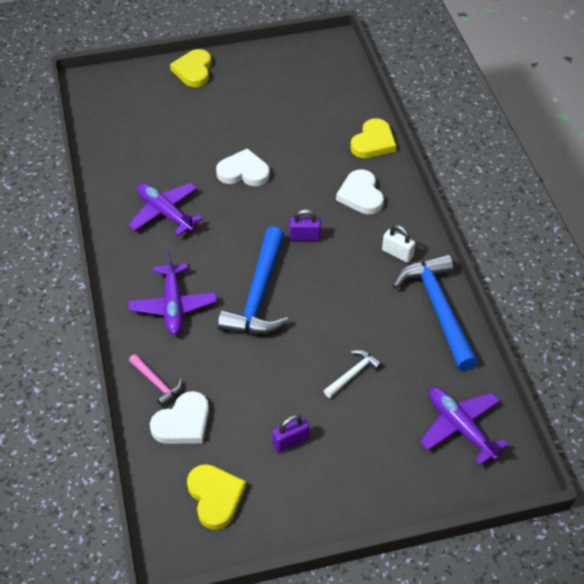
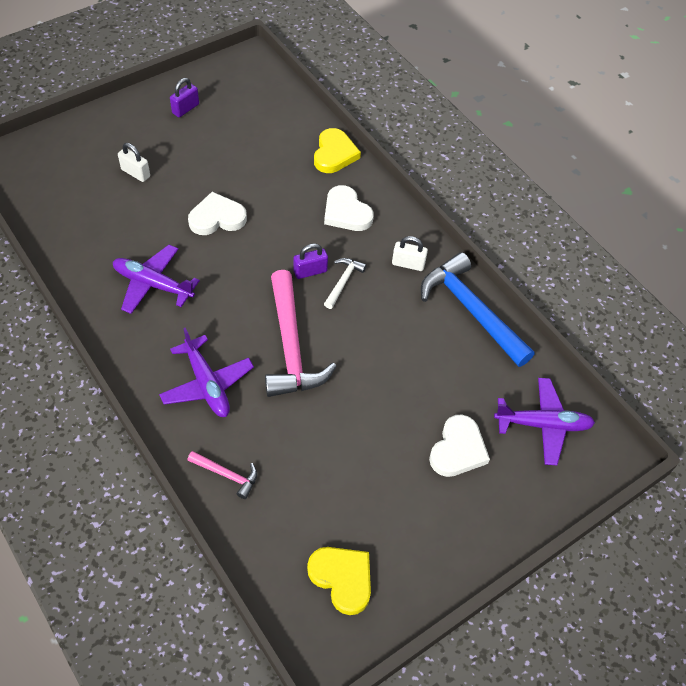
camera: 25 degrees left, 5 degrees up
white heart [150,391,209,444] -> white heart moved to [429,414,490,477]
yellow heart [170,49,212,87] -> none
blue hammer [218,227,289,334] -> pink hammer [265,270,337,397]
purple padlock [272,415,309,453] -> purple padlock moved to [170,78,199,117]
white hammer [324,350,382,398] -> white hammer moved to [324,258,367,309]
purple plane [420,387,509,466] -> purple plane turned 150 degrees clockwise [494,378,595,465]
none -> white padlock [118,143,150,182]

